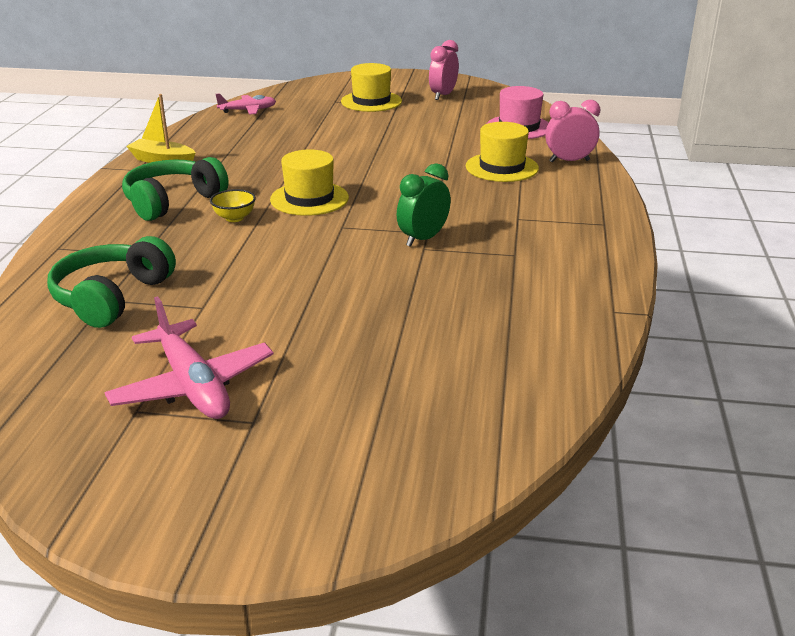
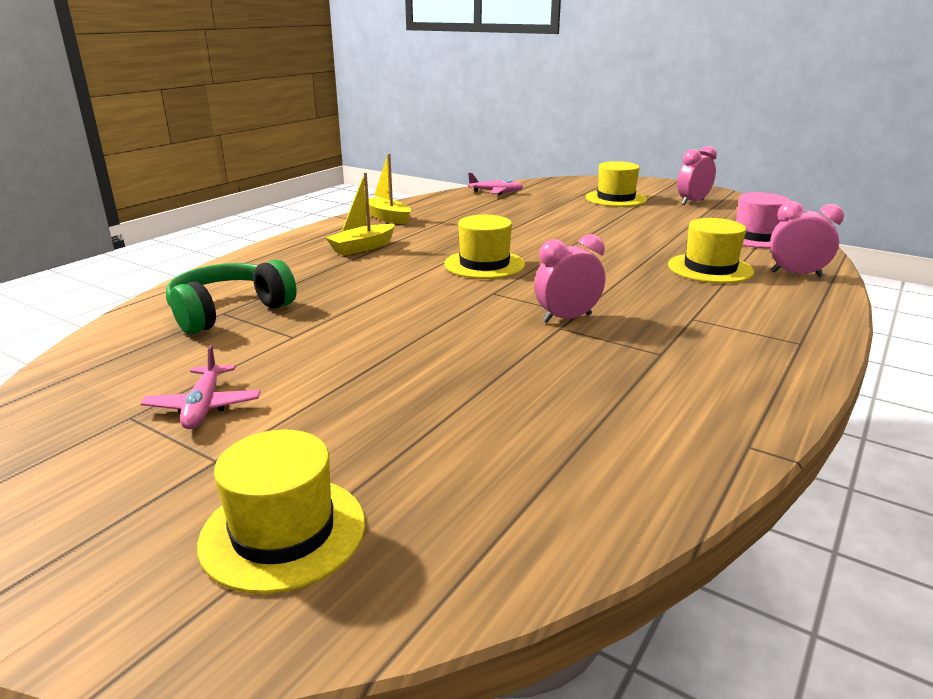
camera: 25 degrees right, 5 degrees down
pink plane [105,296,274,419] -> pink plane [140,345,261,429], size x0.61
green headphones [122,157,229,221] -> yellow boat [325,172,395,256]
yellow bowl [210,189,256,222] -> none
green clock [397,163,451,247] -> pink clock [534,234,605,323]
none -> yellow hat [197,429,365,594]

